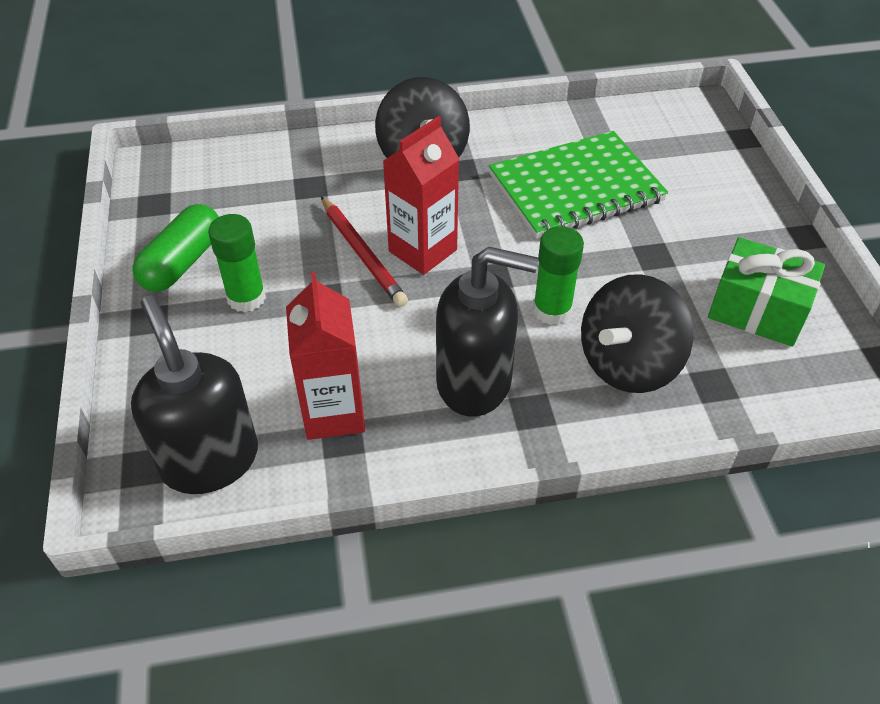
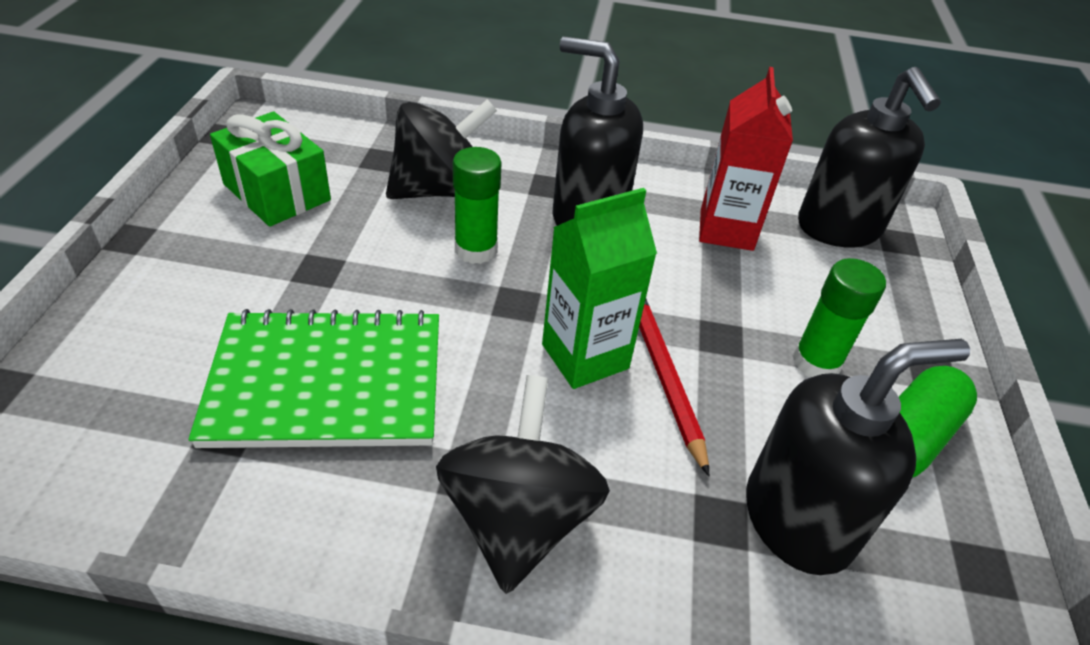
camera: 165 degrees left, 5 degrees down
red carton [383,116,459,275] -> green carton [542,188,657,389]
none -> black soap dispenser [746,339,970,575]

